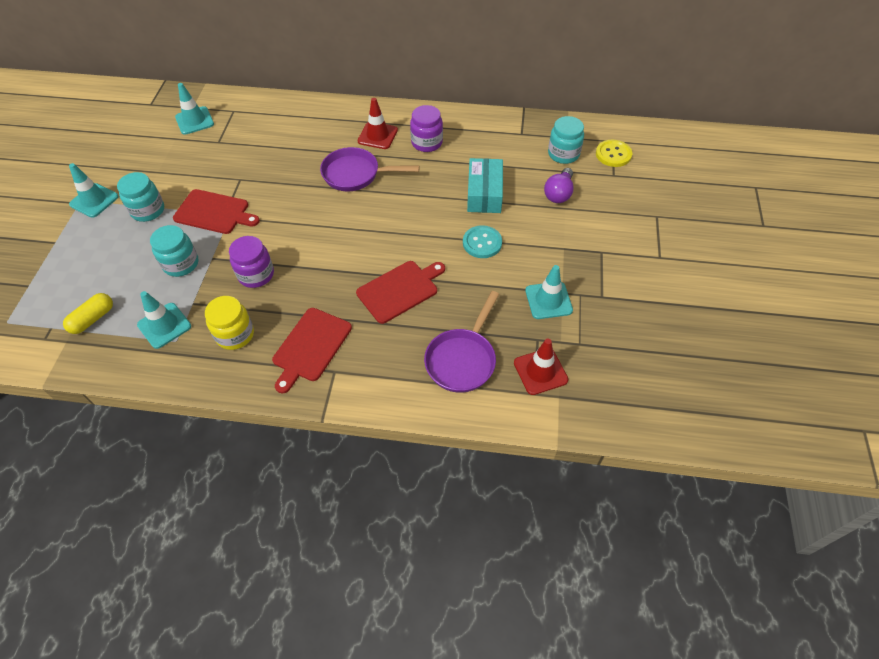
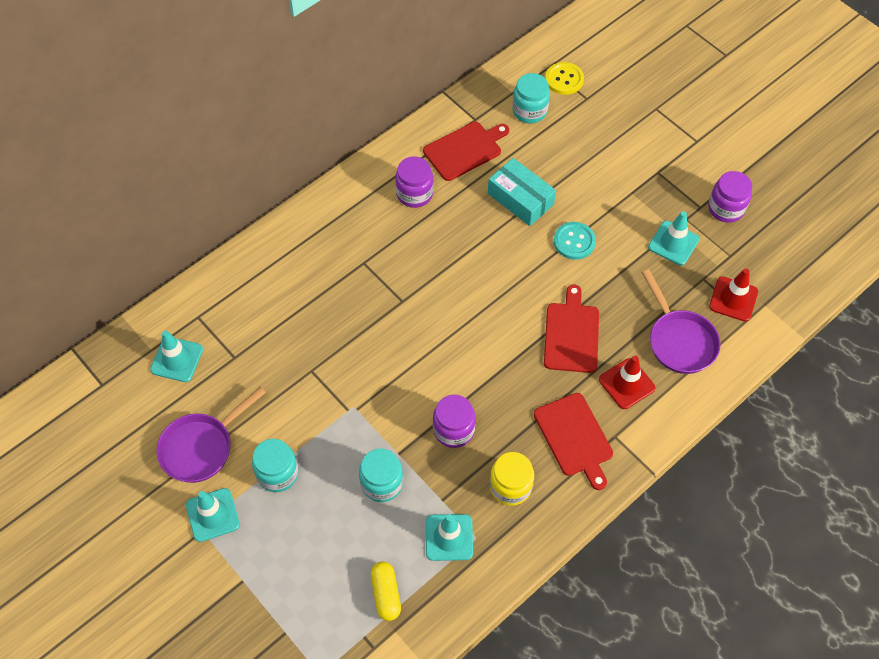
camera: 50 degrees left, 5 degrees up
red cutting board [173,189,260,234] -> red cutting board moved to [423,122,509,181]
purple pan [320,147,420,191] -> purple pan moved to [156,386,266,483]
red traffic cone [358,98,398,149] -> red traffic cone moved to [599,356,655,409]
purple light bulb [544,168,574,203] -> none
none -> purple jar [708,171,752,223]

